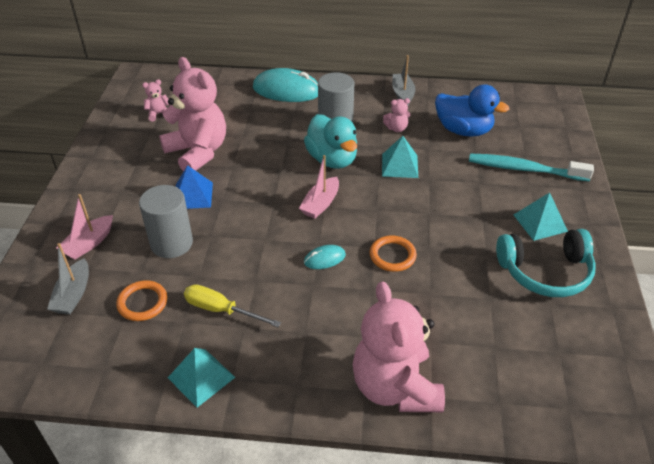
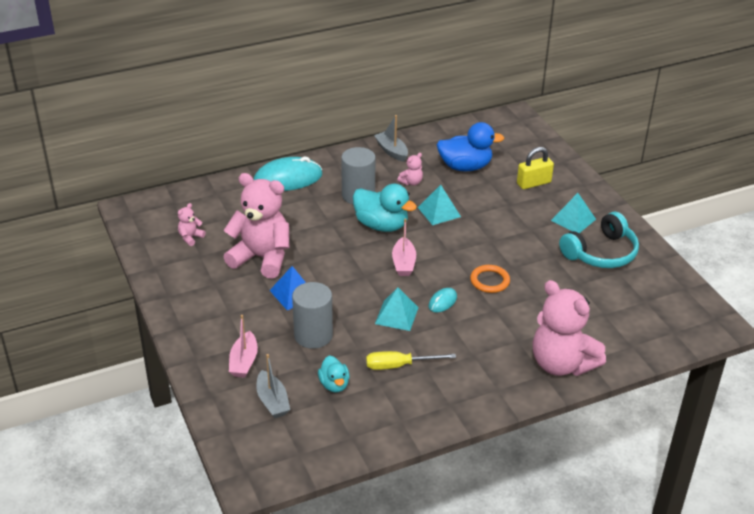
camera: 30 degrees left, 5 degrees down
orange ring [116,280,167,321] -> turquoise duck [318,356,349,392]
turquoise pyramid [168,348,235,408] -> turquoise pyramid moved to [375,287,419,331]
turquoise toothbrush [469,153,594,181] -> yellow padlock [517,147,554,189]

